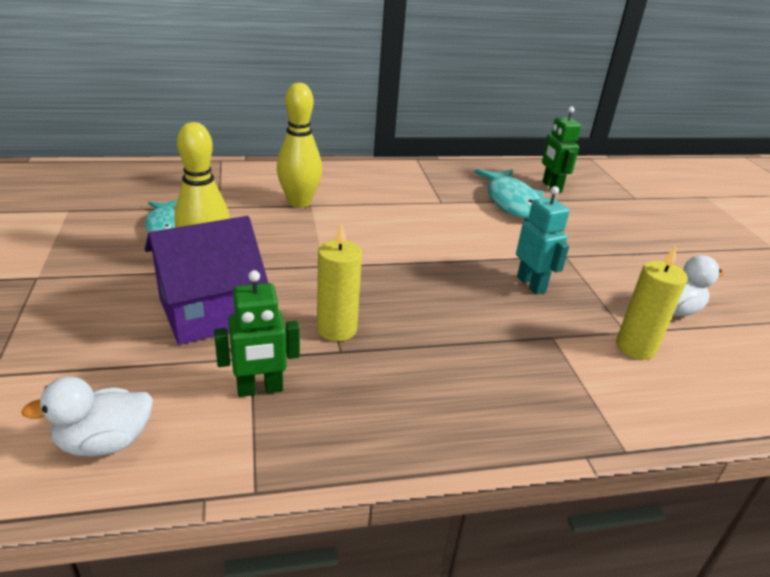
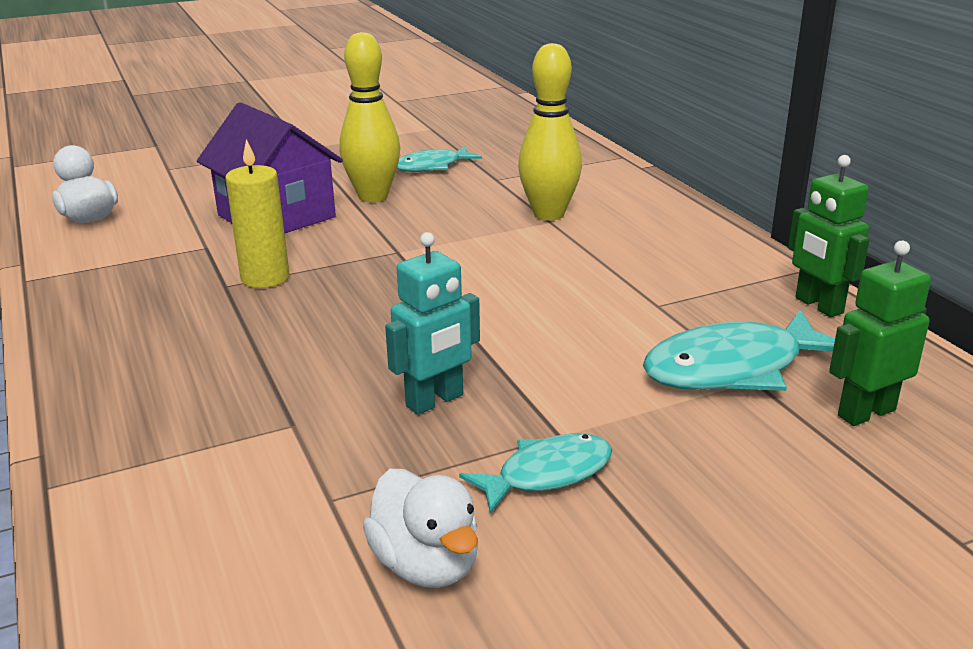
camera: 80 degrees right, 5 degrees down
green robot [214,270,300,397] -> green robot moved to [788,155,869,317]
yellow candle [616,246,688,360] -> none
none -> turquoise fish [459,434,612,514]

